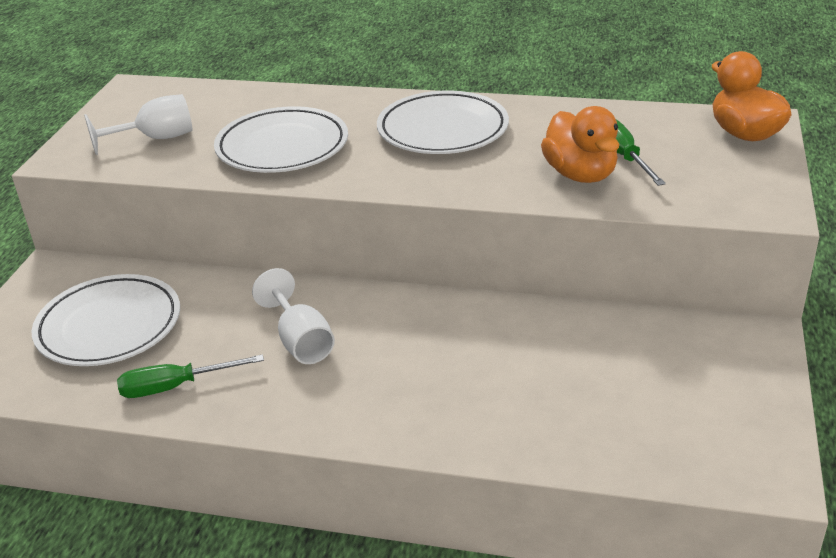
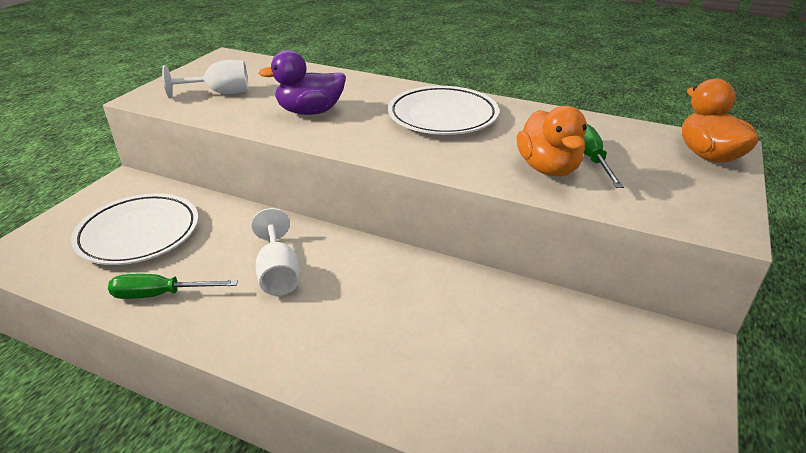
camera: 10 degrees right, 0 degrees up
white plate [214,106,348,173] -> purple duck [258,50,346,115]

